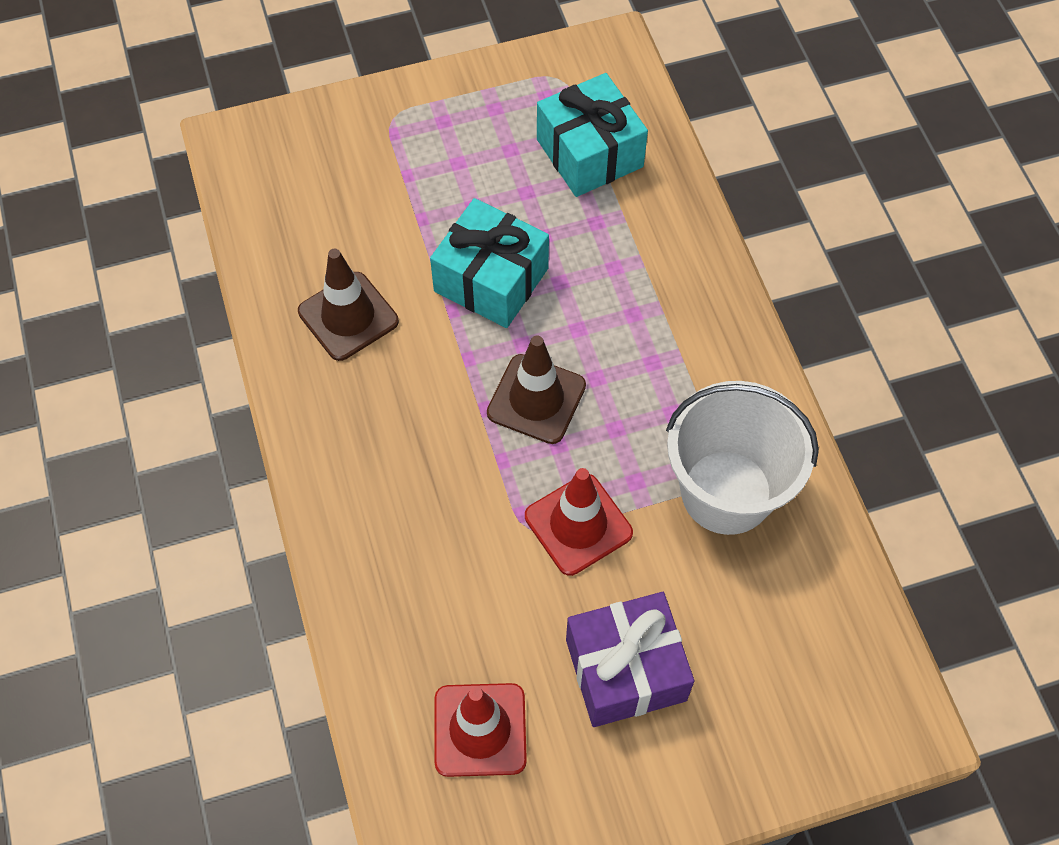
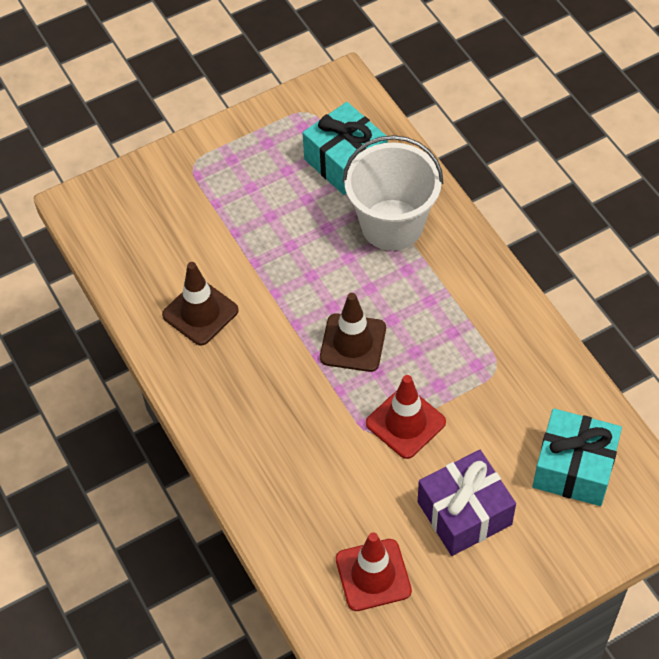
camera: 10 degrees left, 5 degrees down
turquoise gift [430,198,549,328] -> turquoise gift moved to [533,408,622,506]
white bucket [666,381,819,535] -> white bucket moved to [343,135,443,251]

